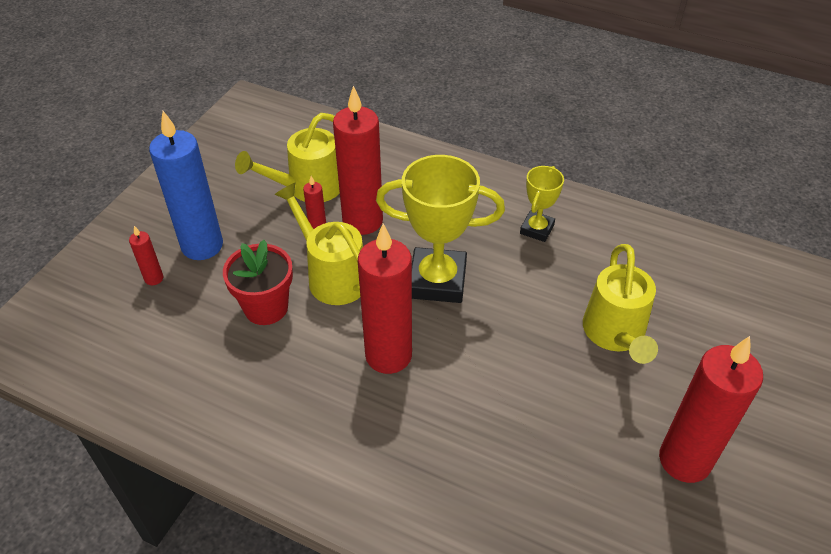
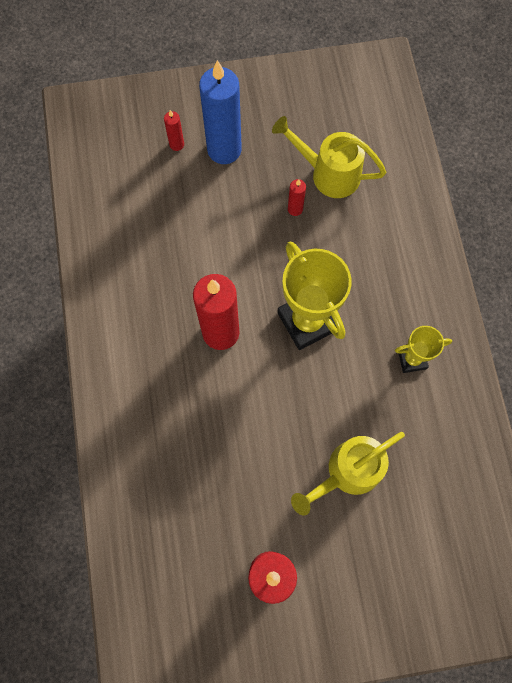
camera: 55 degrees right, 25 degrees up
red flower pot [223,240,293,325] -> none
yellow watering can [274,183,363,305] -> none
red candle [333,86,383,235] -> none

